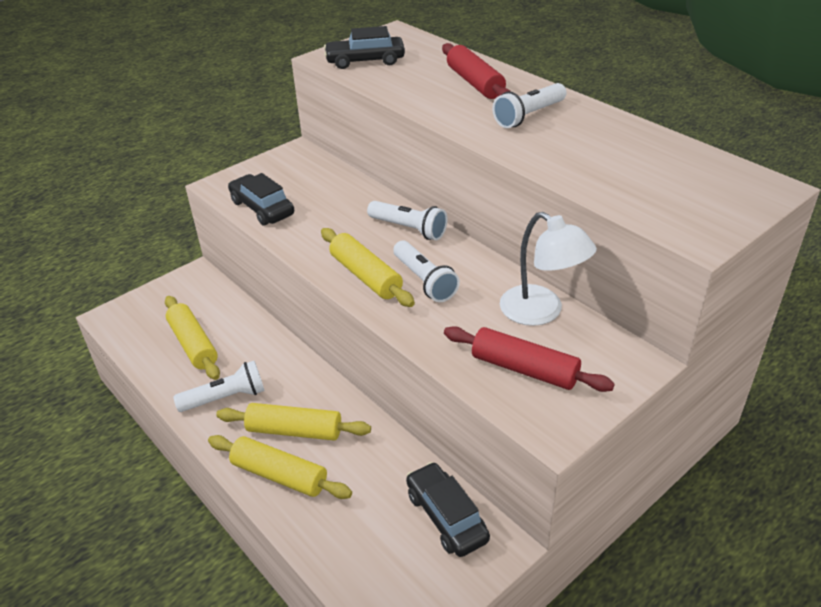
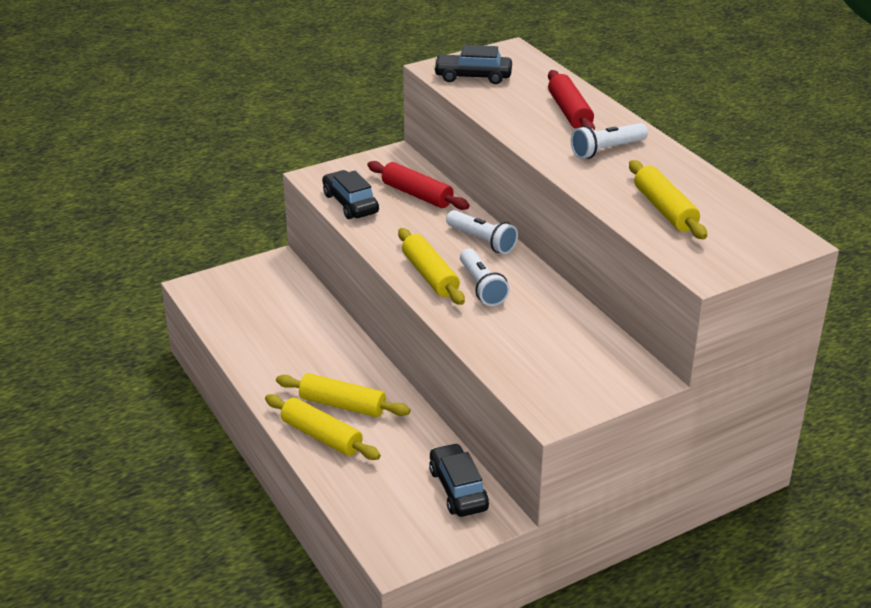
camera: 10 degrees right, 5 degrees down
yellow rolling pin [165,296,220,380] -> yellow rolling pin moved to [629,160,707,239]
white flashlight [173,361,265,412] -> none
red rolling pin [444,326,615,392] -> red rolling pin moved to [367,161,469,210]
white lamp [500,212,597,326] -> none

